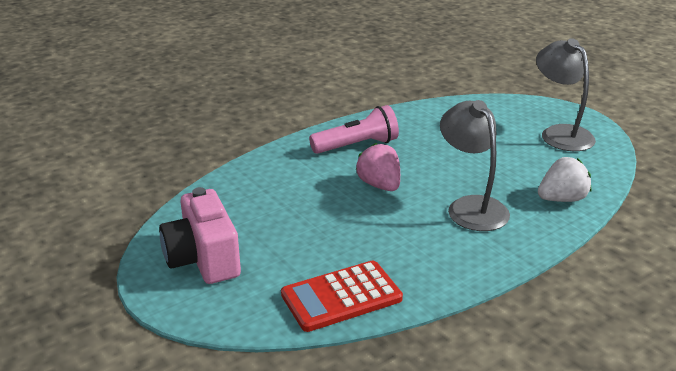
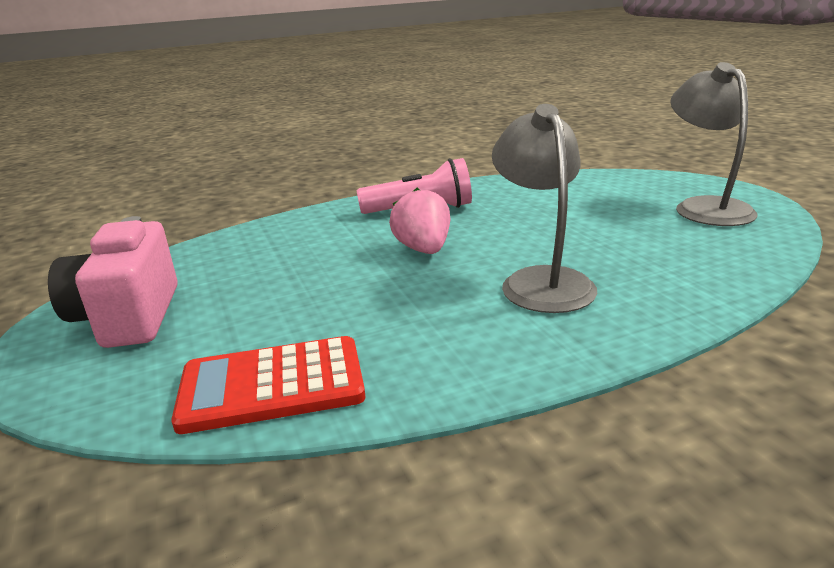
camera: 15 degrees right, 5 degrees down
white strawberry [538,157,591,202] -> none

